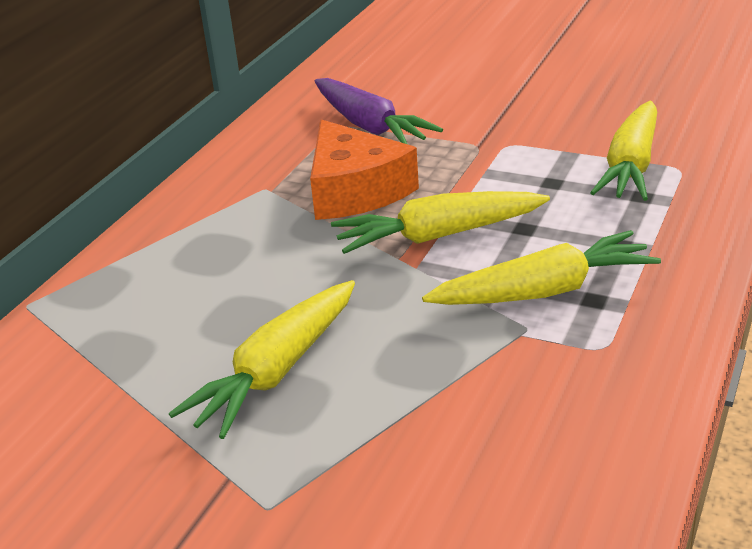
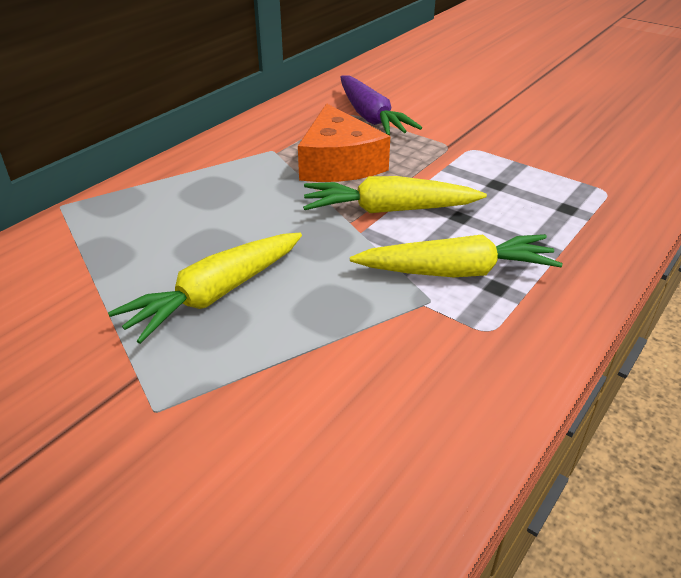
camera: 10 degrees right, 5 degrees up
yellow carrot [590,101,657,201] -> none

